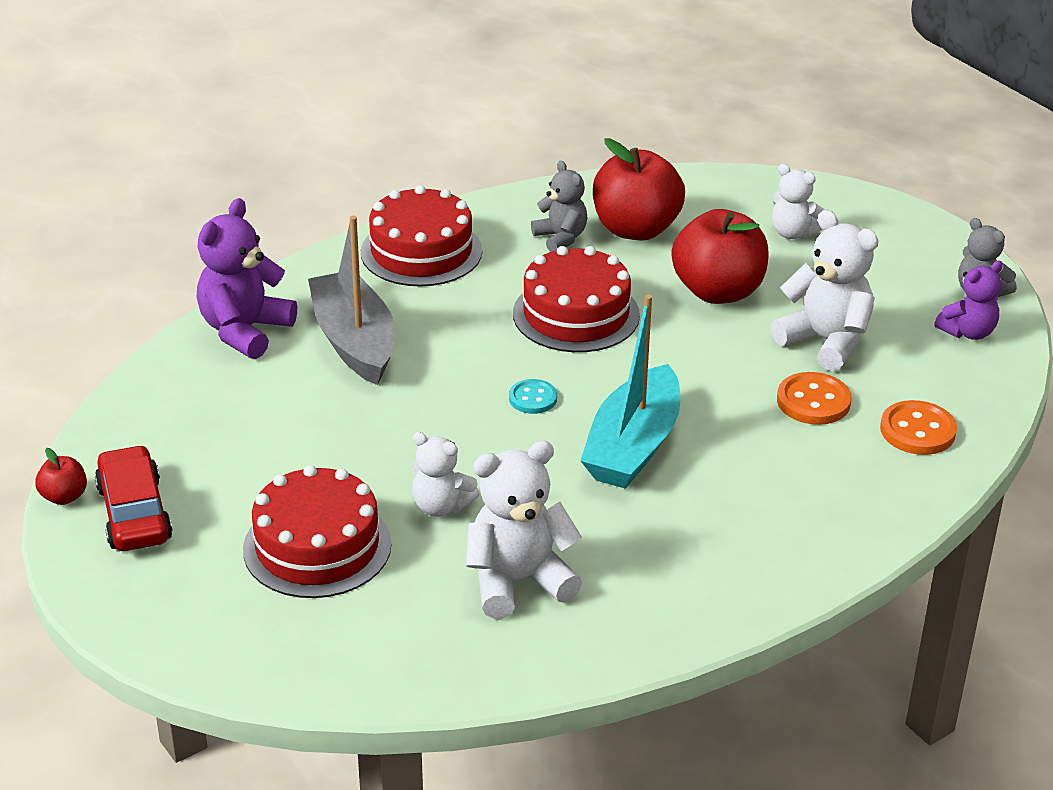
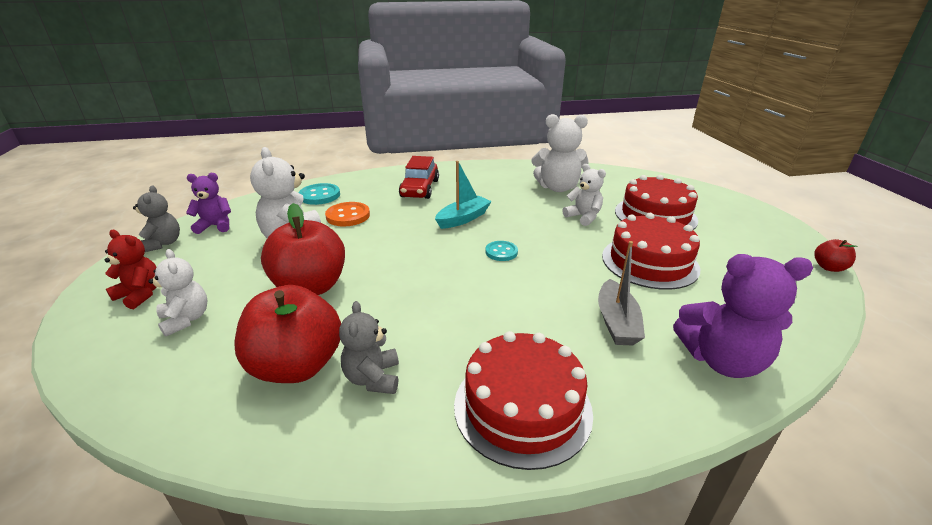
camera: 155 degrees left, 5 degrees down
red car [95,445,173,551] -> red car moved to [399,156,439,199]
purple teddy bear [197,198,297,359] -> purple teddy bear turned 45 degrees clockwise [673,254,813,378]
grey boat [308,216,395,385] -> grey boat [598,241,645,346], size x0.64
red cake [513,246,640,352] -> red cake moved to [602,213,700,290]
turquoise boat [580,295,680,489] -> turquoise boat [435,161,492,229], size x0.64
orange button [880,400,957,455] -> turquoise button [299,183,340,205]
none -> red teddy bear [105,230,156,309]

